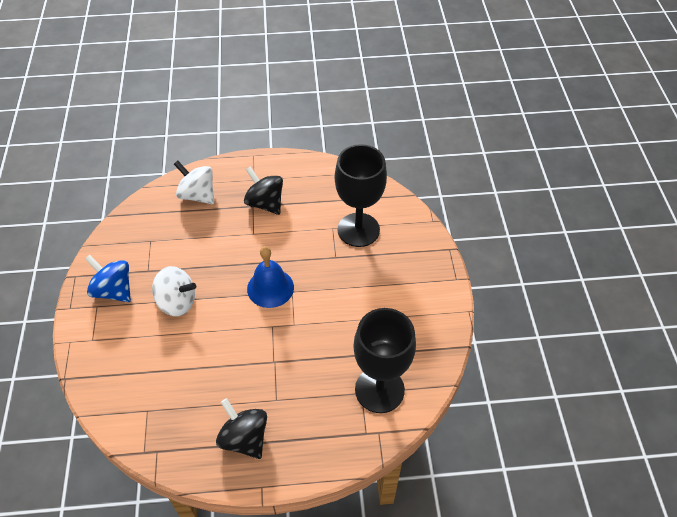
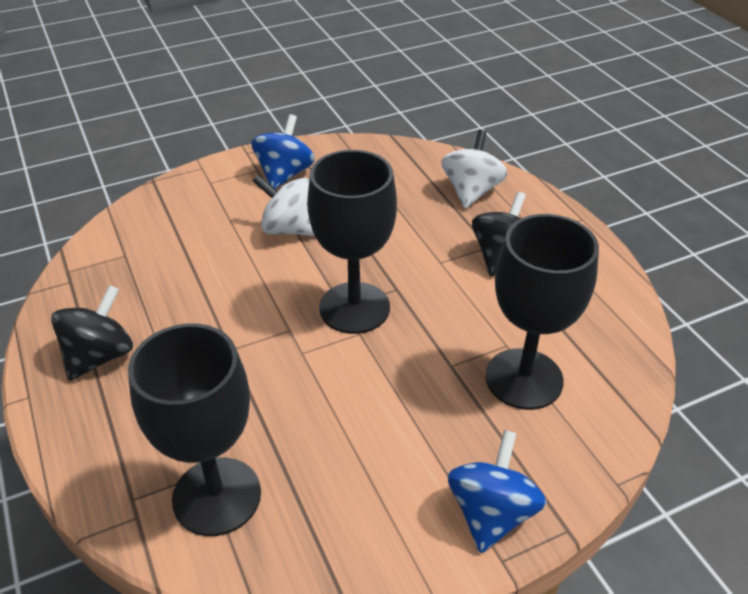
camera: 70 degrees right, 10 degrees down
white spinning top [152,266,196,316] -> white spinning top turned 120 degrees clockwise [253,174,315,236]
blue bell [247,246,294,308] -> black goblet [307,150,397,334]
none -> blue spinning top [448,430,546,553]

